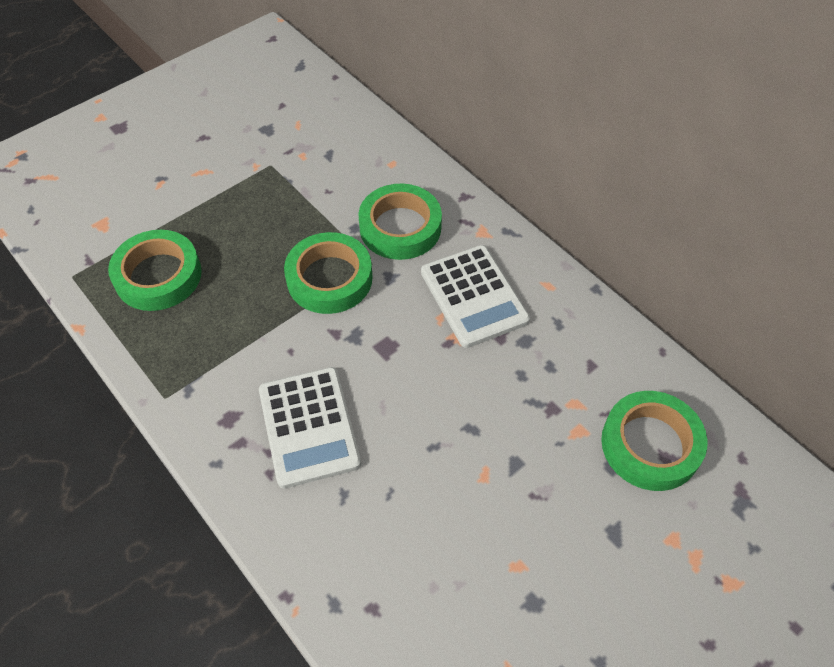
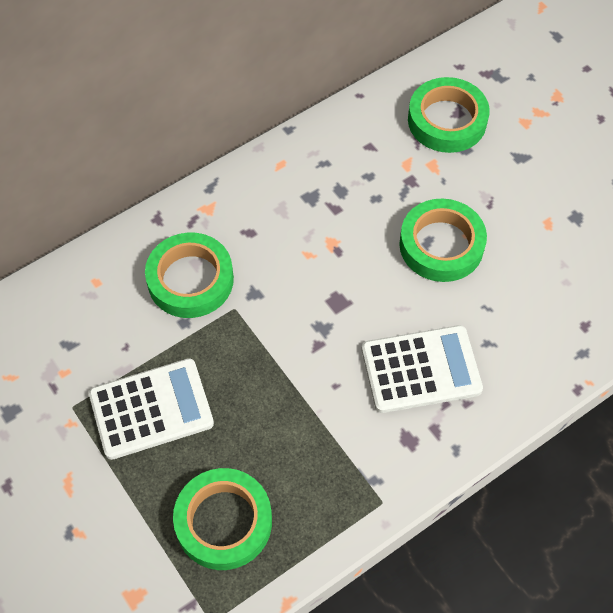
camera: 85 degrees left, 5 degrees up
green tape [284,232,373,314] -> green tape moved to [399,198,487,282]
white calculator [421,245,530,348] -> white calculator moved to [89,358,214,460]

